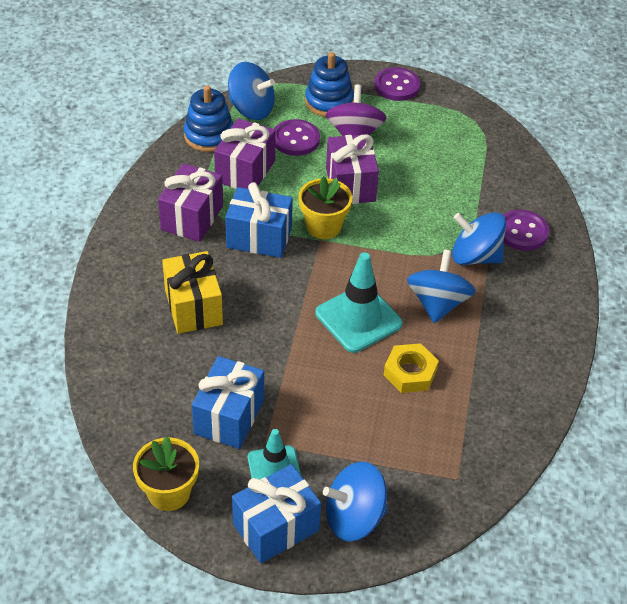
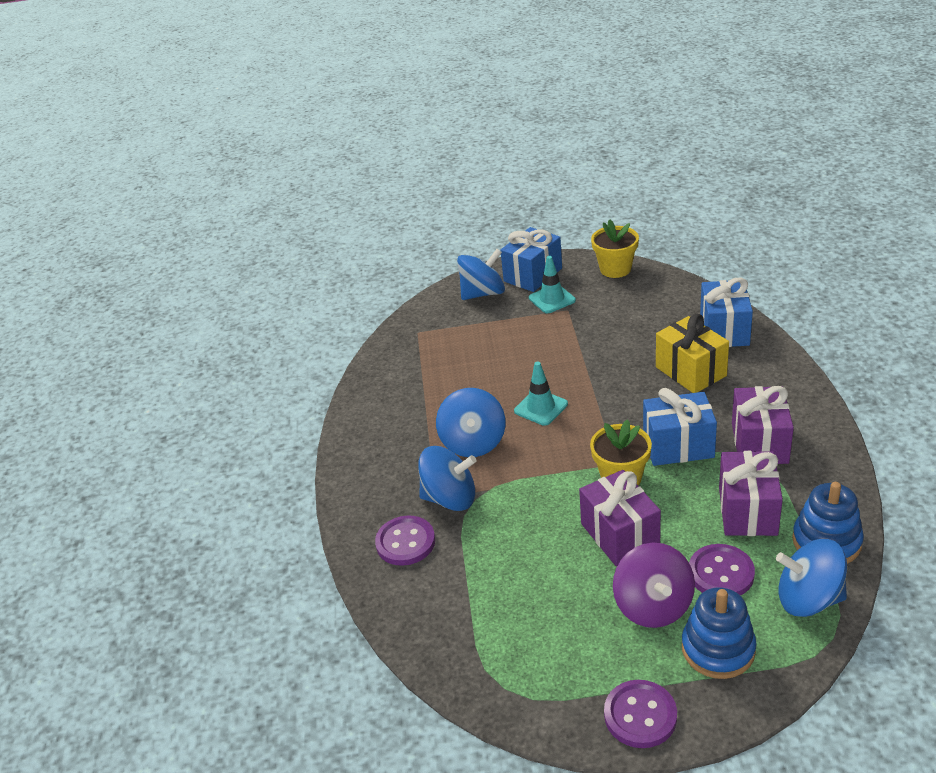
camera: 170 degrees right, 10 degrees down
blue gift [192,356,264,449] -> blue gift moved to [700,278,753,347]
turquoise traffic cone [315,252,403,353] -> turquoise traffic cone [514,361,568,426], size x0.64
yellow nut [384,343,439,393] -> none

